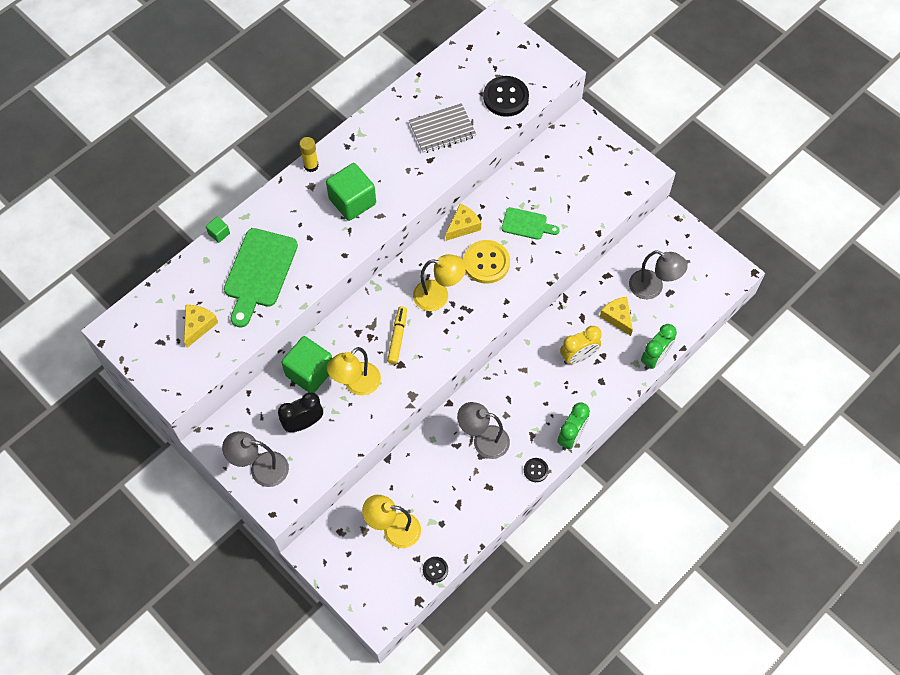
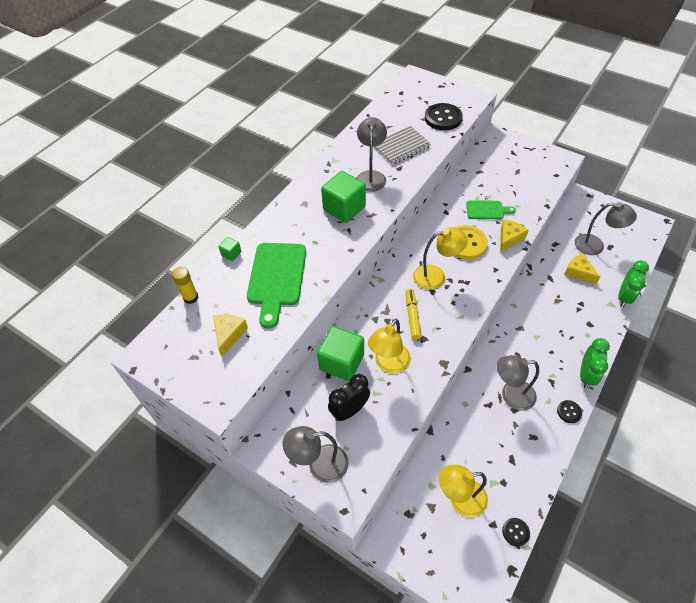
camera: 10 degrees left, 10 degrees down
yellow glue stick [299,137,319,172] -> yellow glue stick moved to [172,267,198,304]
yellow cheese [446,204,481,241] -> yellow cheese moved to [500,219,529,252]
yellow clock [560,326,602,364] -> none
none -> grey lamp [357,117,387,192]

